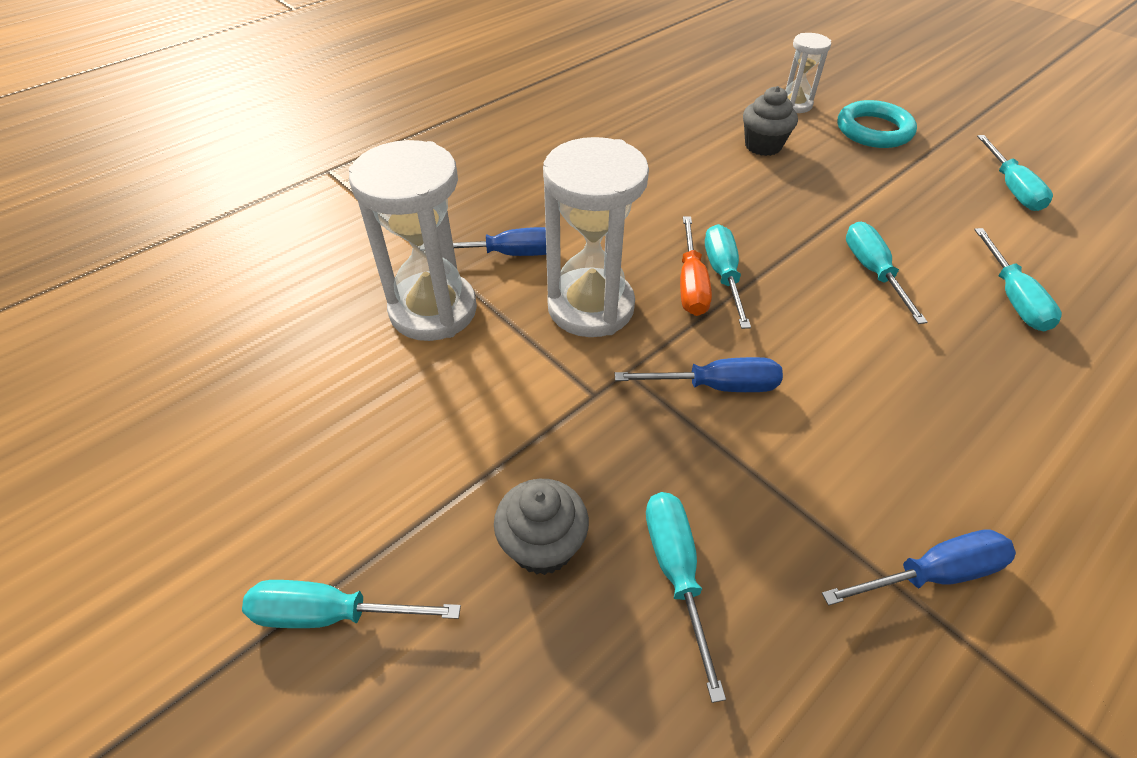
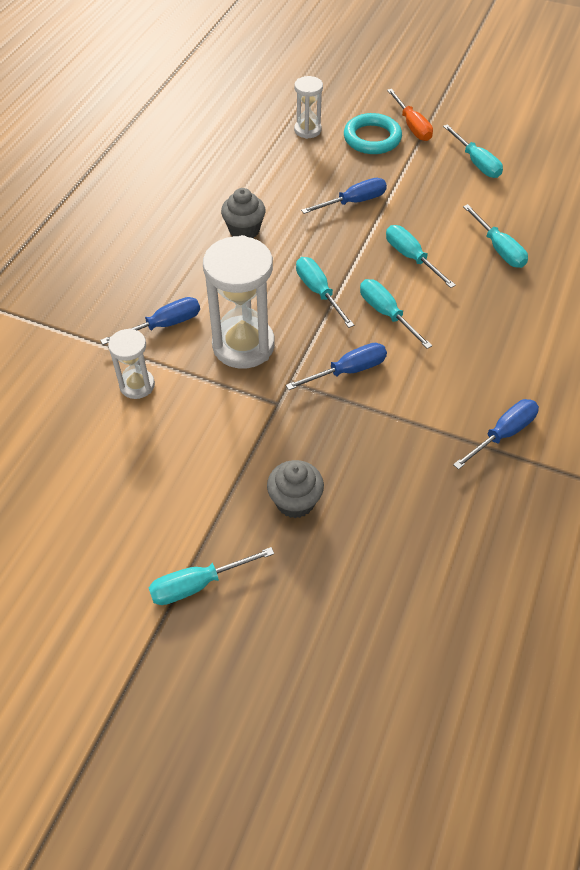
camera: 25 degrees left, 5 degrees up
white hourglass [349,140,477,341] -> white hourglass [108,328,155,399], size x0.54
turquoise screwdriver [646,492,726,703] -> turquoise screwdriver moved to [360,279,432,349]
orange screwdriver [680,216,712,316] -> orange screwdriver moved to [387,89,433,141]
grey cupcake [743,86,798,156] -> grey cupcake moved to [221,188,266,238]
none -> blue screwdriver [301,178,387,214]

